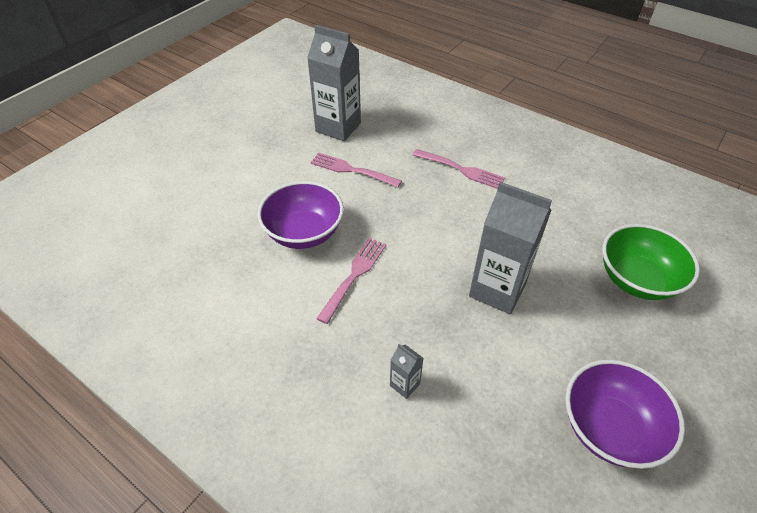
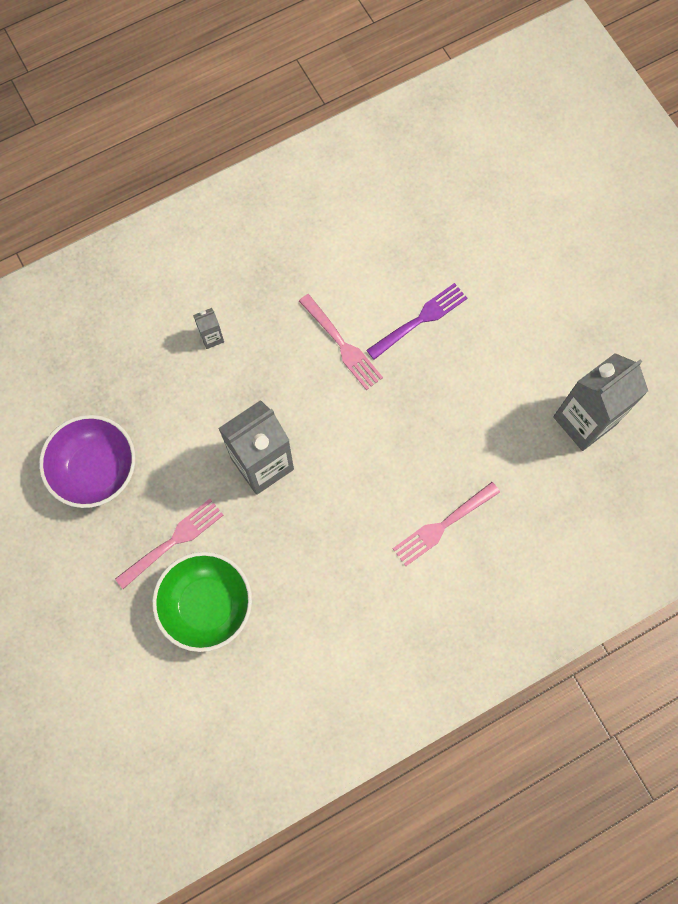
camera: 115 degrees right, 25 degrees up
purple bowl [258,181,344,249] -> purple fork [366,283,467,360]
pink fork [310,153,402,187] -> pink fork moved to [115,499,223,589]

